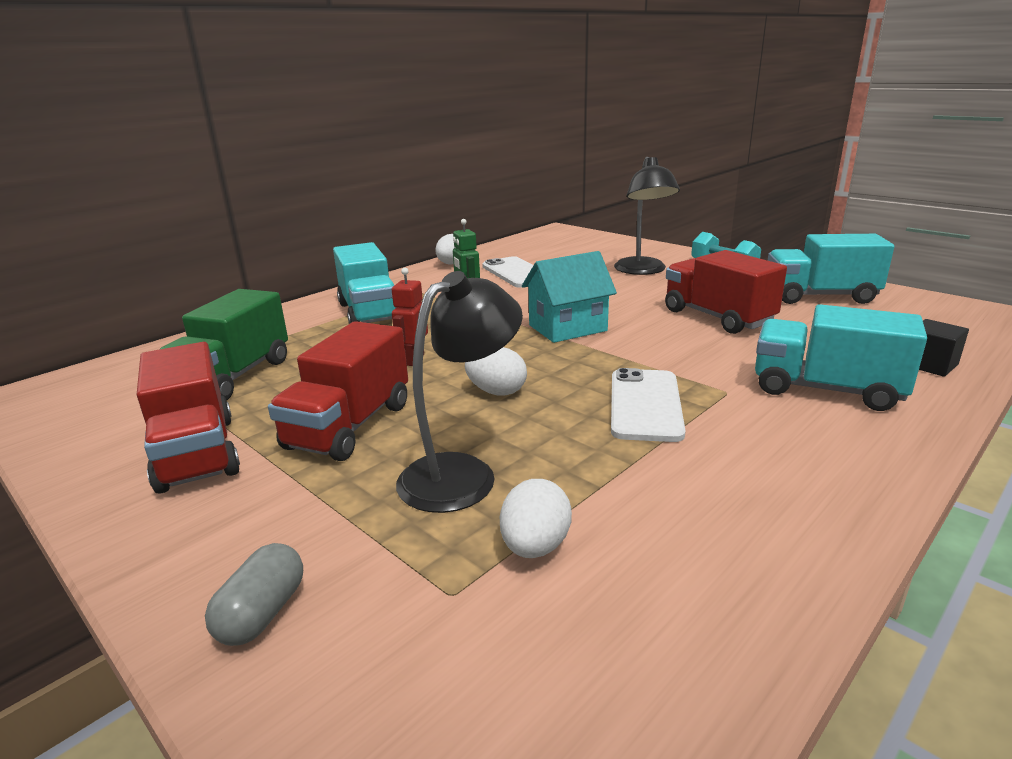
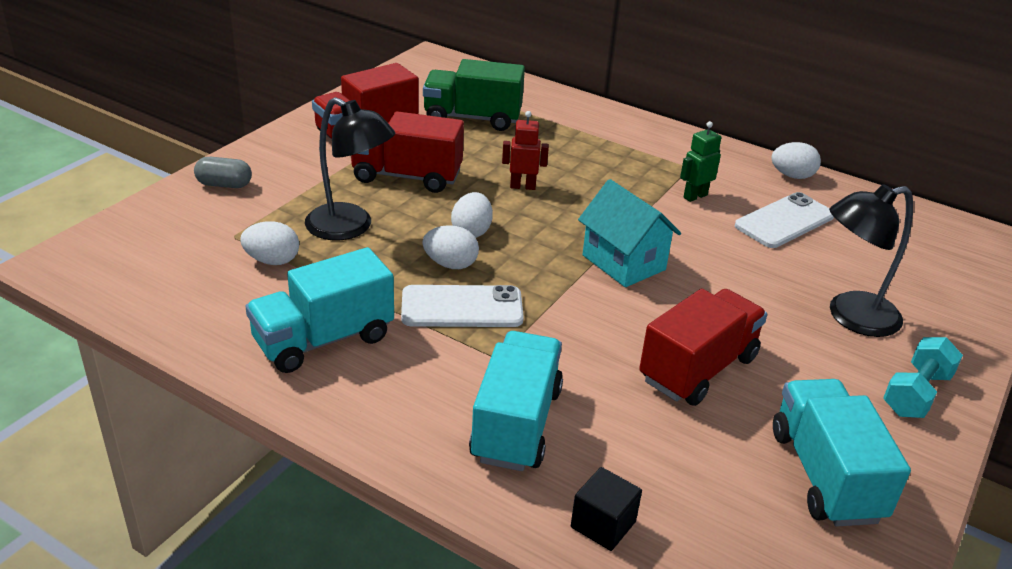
camera: 75 degrees right, 10 degrees up
turquoise truck [333,242,396,324] -> turquoise truck moved to [245,247,394,373]
none -> white egg [422,225,479,269]

